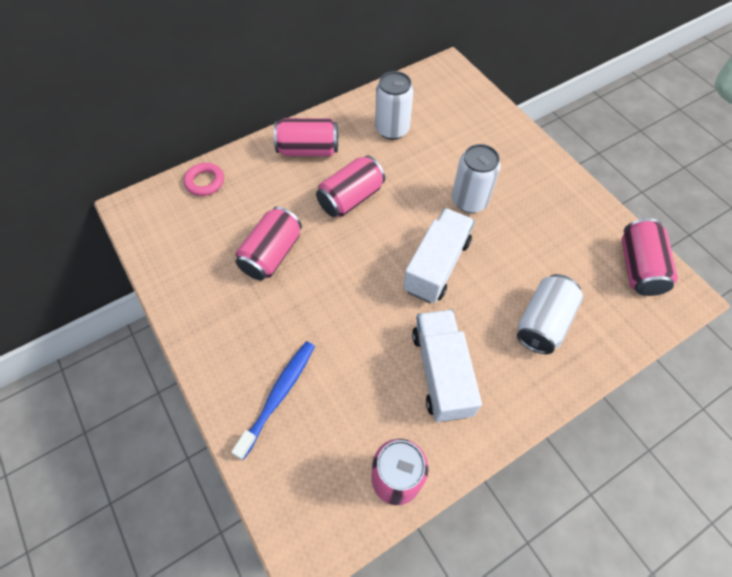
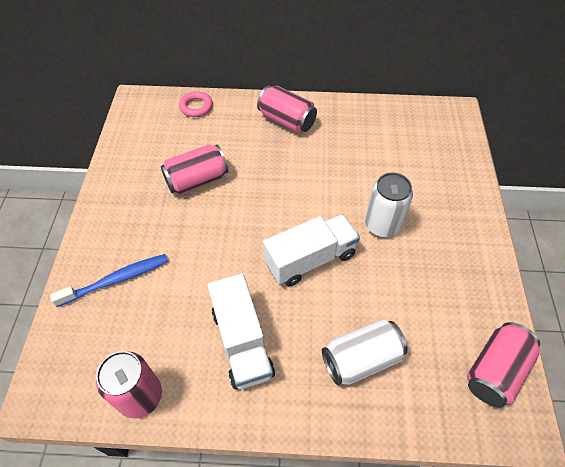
camera: 35 degrees right, 5 degrees down
pink can [316,156,385,217] -> none
white can [375,71,414,140] -> none
white truck [412,309,482,422] -> white truck turned 135 degrees clockwise [207,274,275,389]

